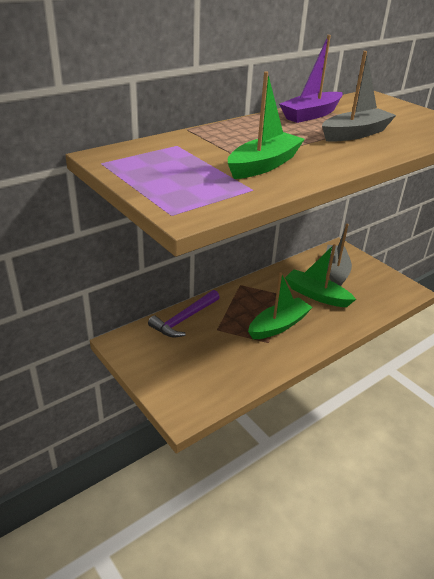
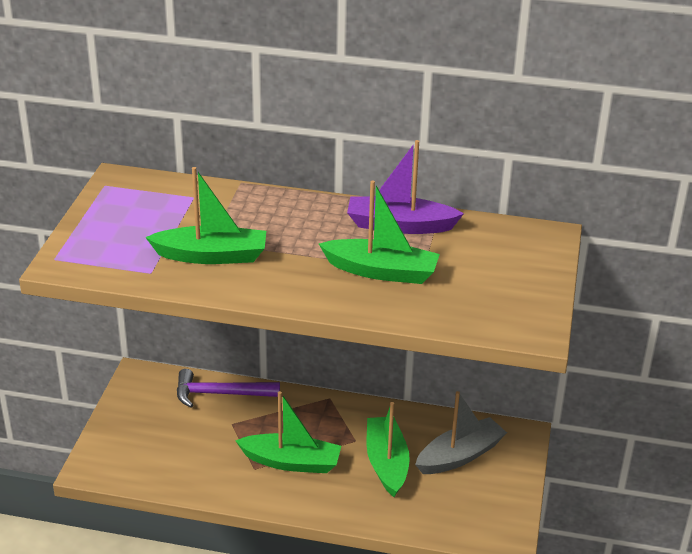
camera: 50 degrees right, 0 degrees up
grey boat [322,51,396,142] -> green boat [319,180,440,284]

